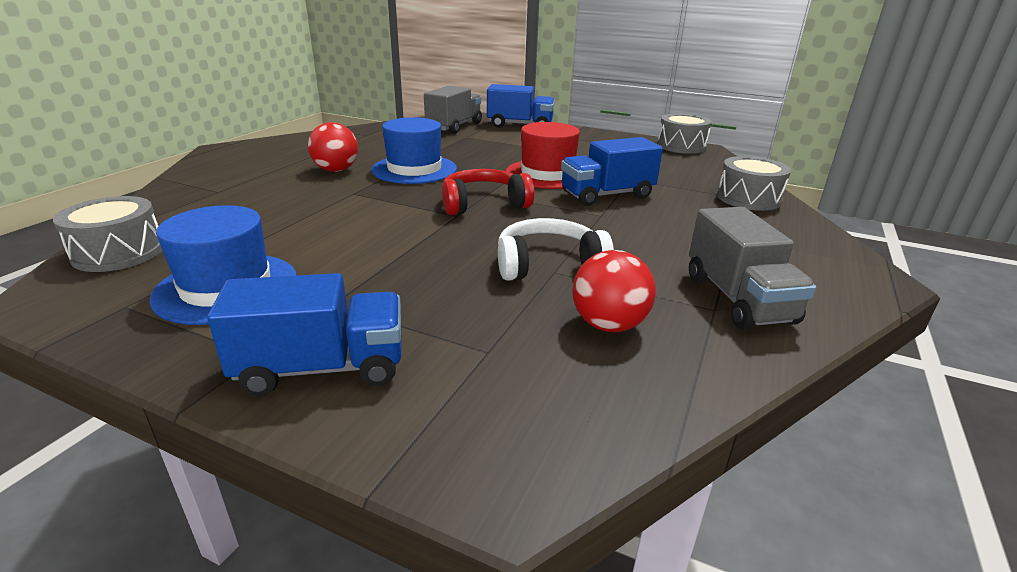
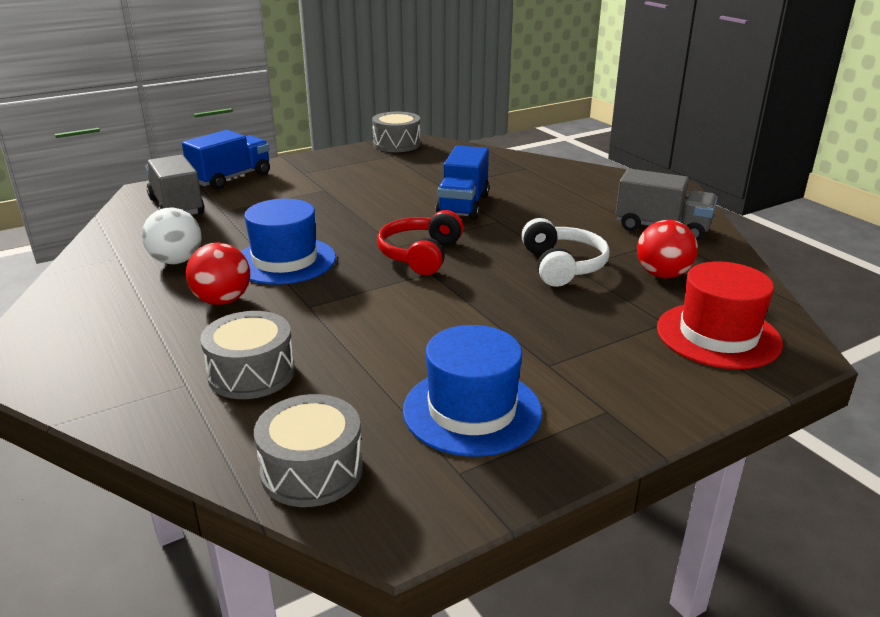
camera: 55 degrees left, 0 degrees up
blue truck [207,273,402,396] -> none
white headphones [498,218,614,281] -> white headphones turned 150 degrees clockwise [521,218,610,287]
red hat [506,122,580,189] -> red hat moved to [657,261,783,369]
grey drum [717,156,791,211] -> grey drum moved to [200,311,295,399]
none -> white ball [142,208,202,264]

